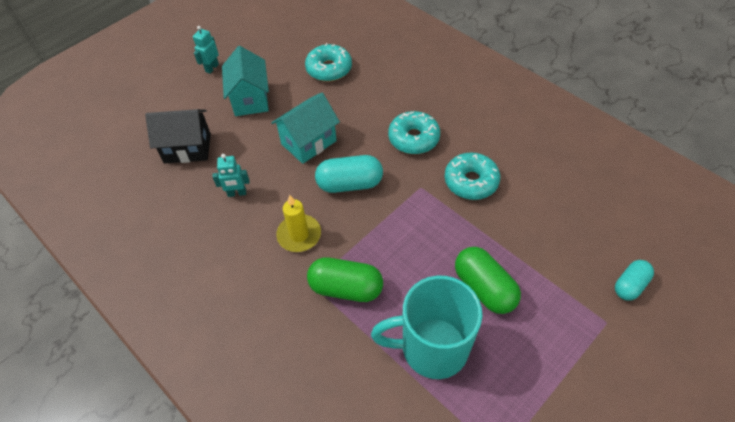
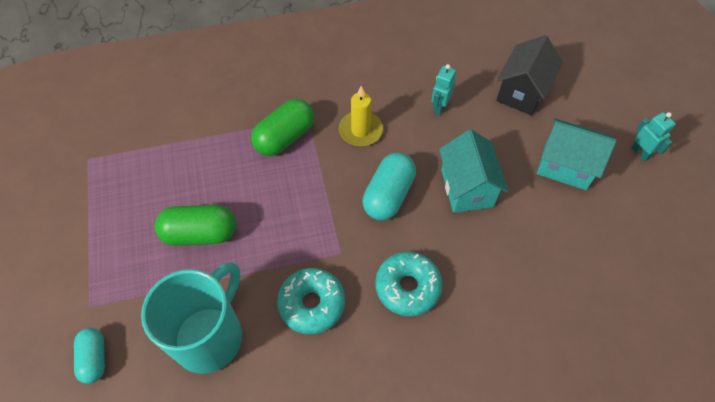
camera: 120 degrees right, 5 degrees up
turquoise donut [305,43,352,82] -> none
turquoise mug [371,276,483,379] -> turquoise mug moved to [141,262,242,374]

